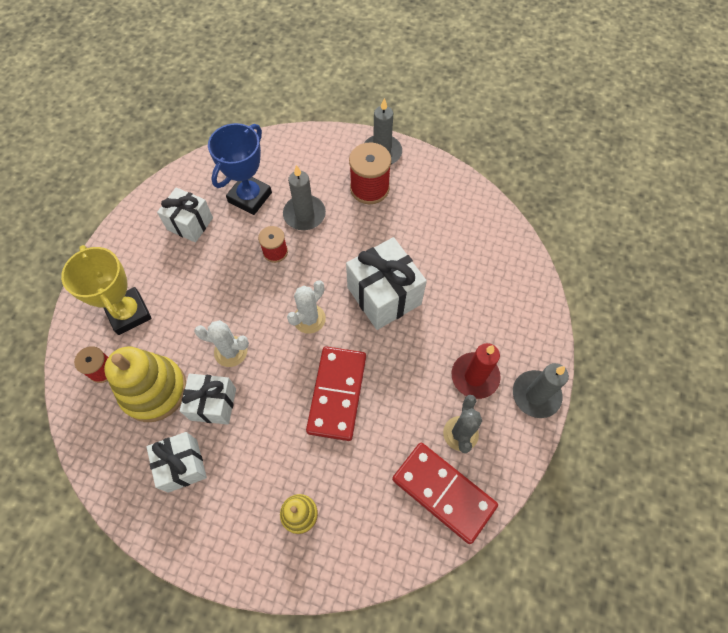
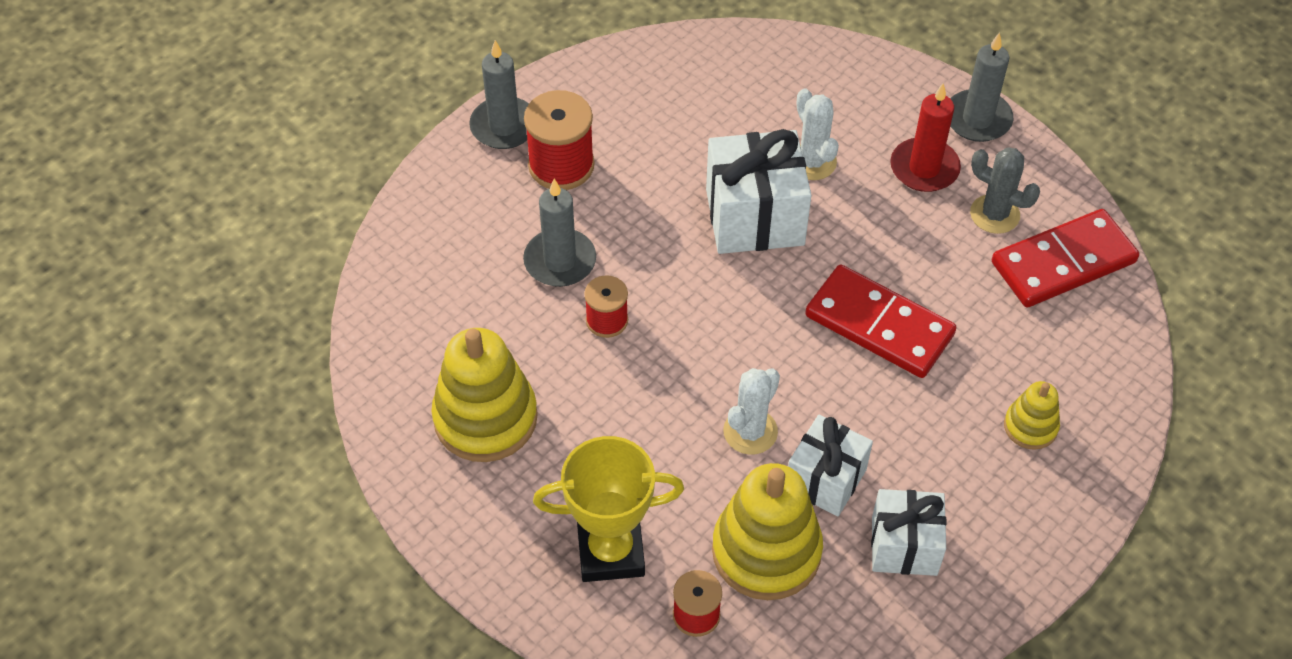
camera: 65 degrees left, 10 degrees down
white gift [157,187,213,242] -> yellow stacking toy [431,328,538,462]
blue trophy [208,123,272,215] -> none
white cactus [287,280,326,334] -> white cactus moved to [796,88,839,180]

